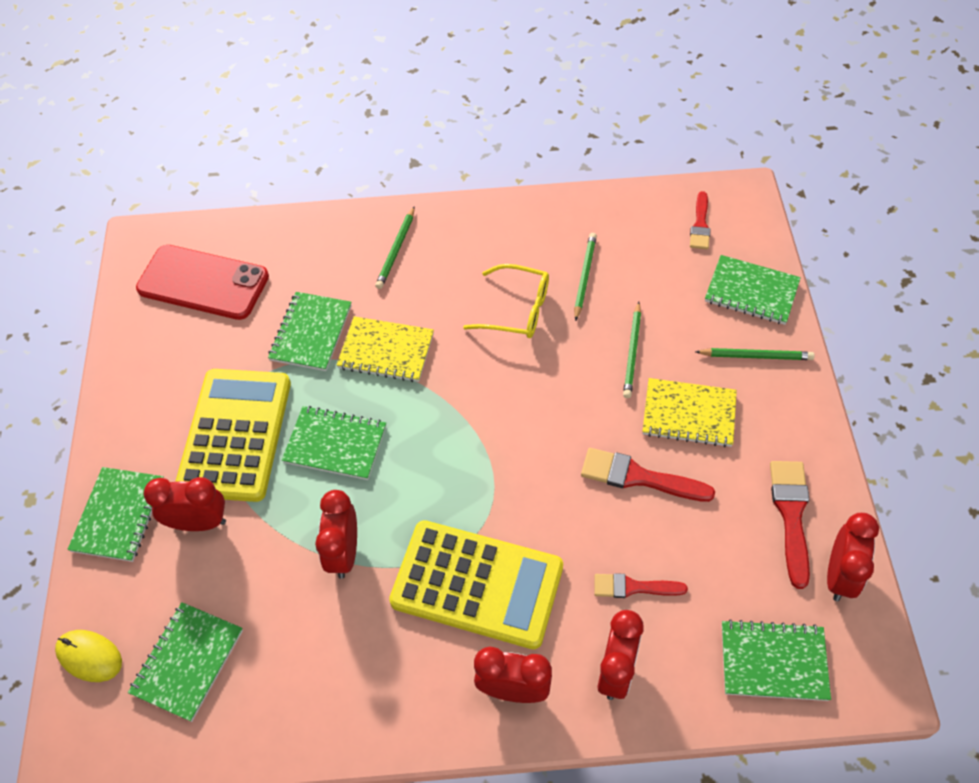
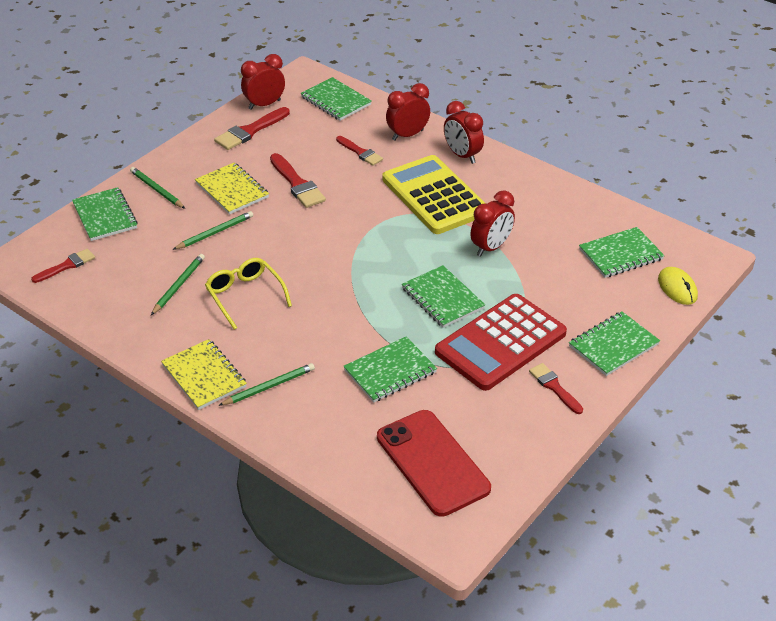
camera: 140 degrees left, 15 degrees down
red clock [144,477,226,531] -> none
yellow calculator [175,369,291,502] -> red calculator [435,294,567,391]
yellow notebook [337,316,434,382] -> yellow notebook moved to [161,339,247,410]
green pencil [574,233,597,321] -> green pencil turned 150 degrees clockwise [151,254,205,315]
none -> red brush [529,363,583,414]

